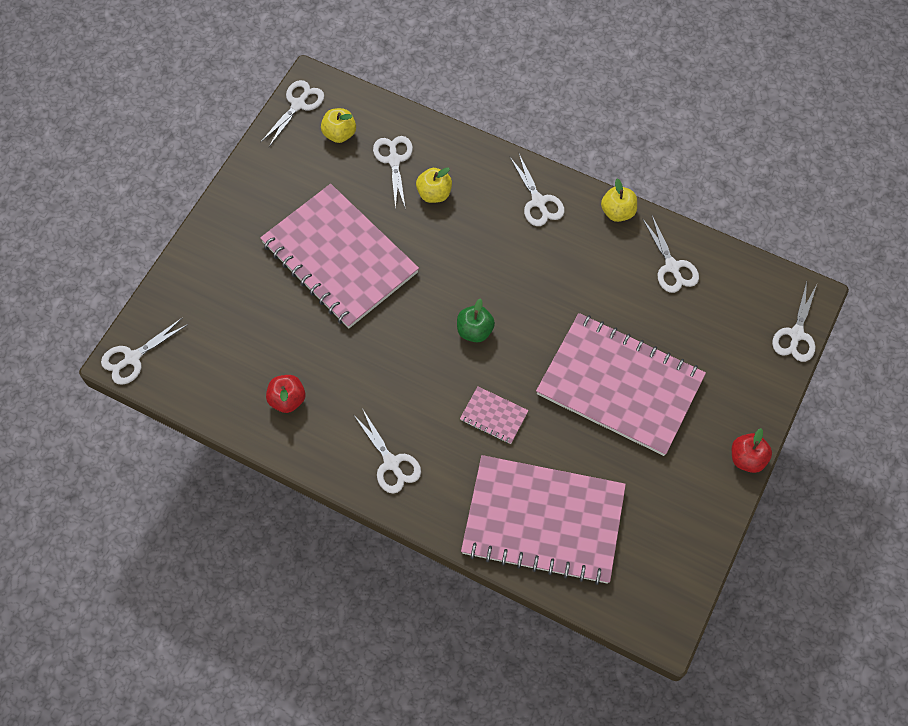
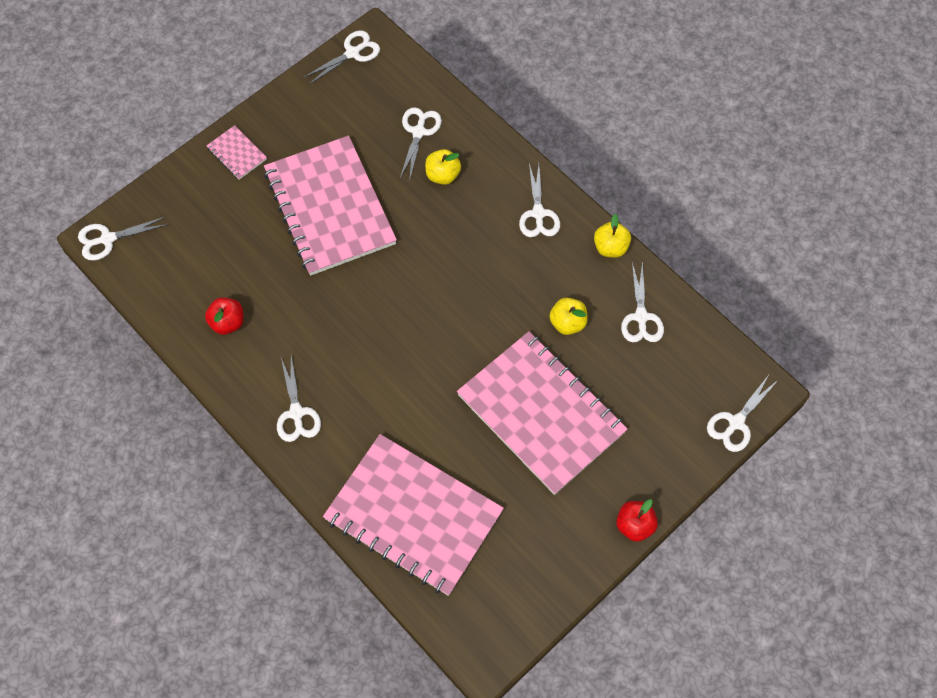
camera: 20 degrees right, 0 degrees up
yellow apple [321,108,356,143] -> yellow apple moved to [550,298,588,335]
green apple [457,298,495,343] -> none
pink notebook [460,386,529,444] -> pink notebook moved to [206,125,267,180]

